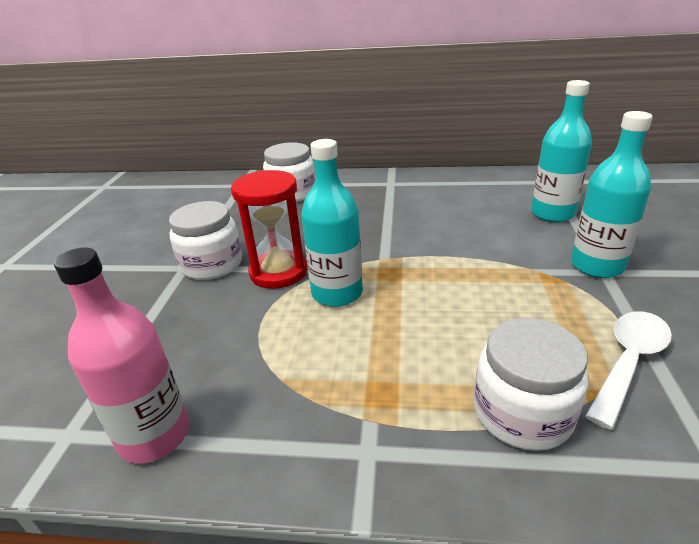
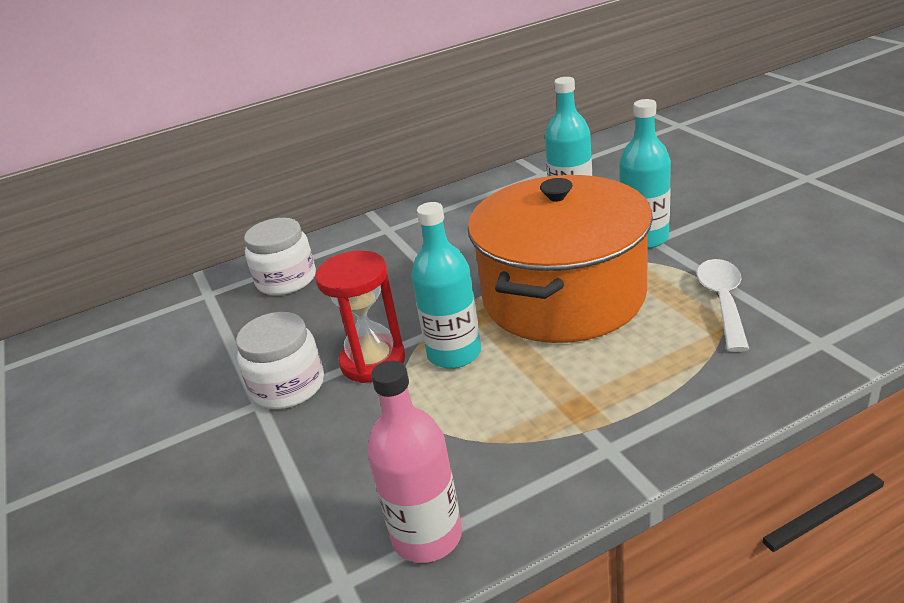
camera: 30 degrees left, 0 degrees up
white jar [474,318,589,451] -> none
none -> orange pot [468,175,653,343]

